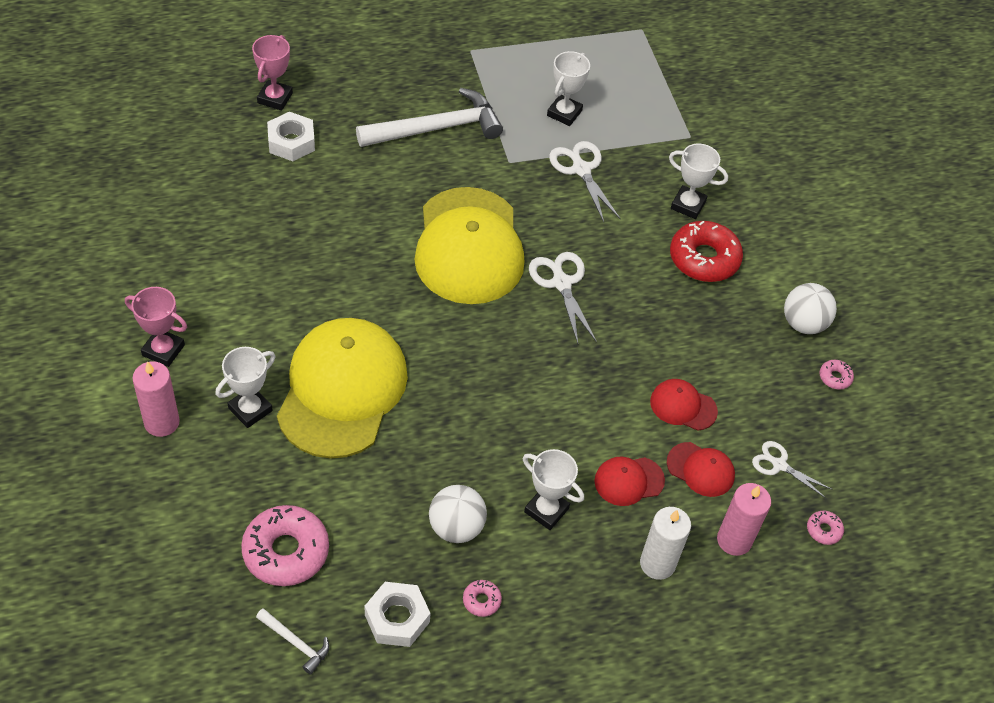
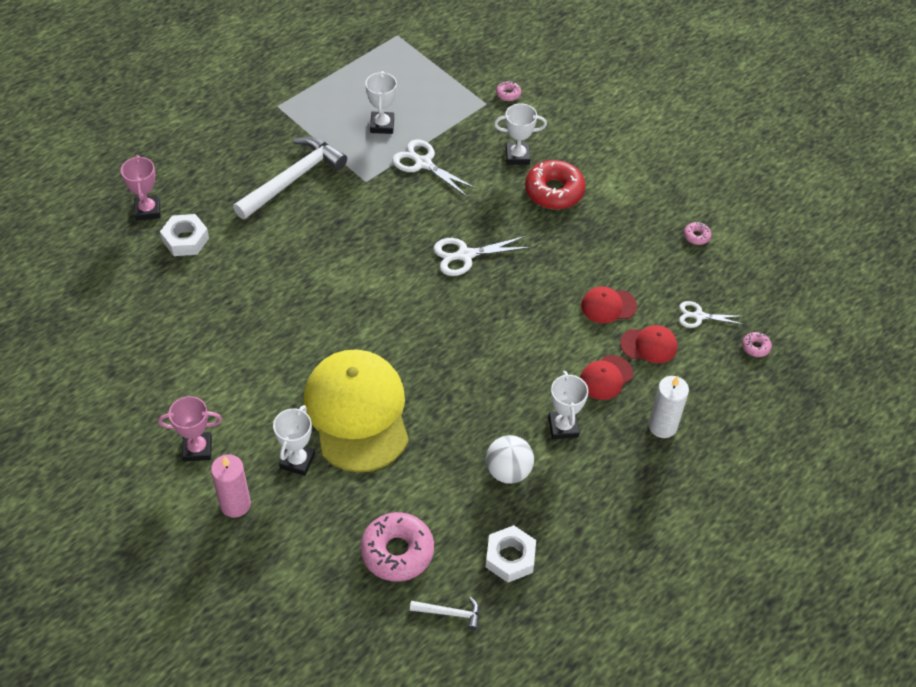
camera: 25 degrees left, 0 degrees up
yellow cap [414,187,524,304] -> none
pink donut [463,580,502,617] -> pink donut moved to [496,81,521,101]
white trophy [523,449,584,530] -> white trophy turned 75 degrees clockwise [548,371,588,439]
white scissors [529,252,597,344] -> white scissors turned 60 degrees counterclockwise [433,236,531,276]
pink candle [717,483,771,556] -> none
white ball [784,283,837,334] -> none

